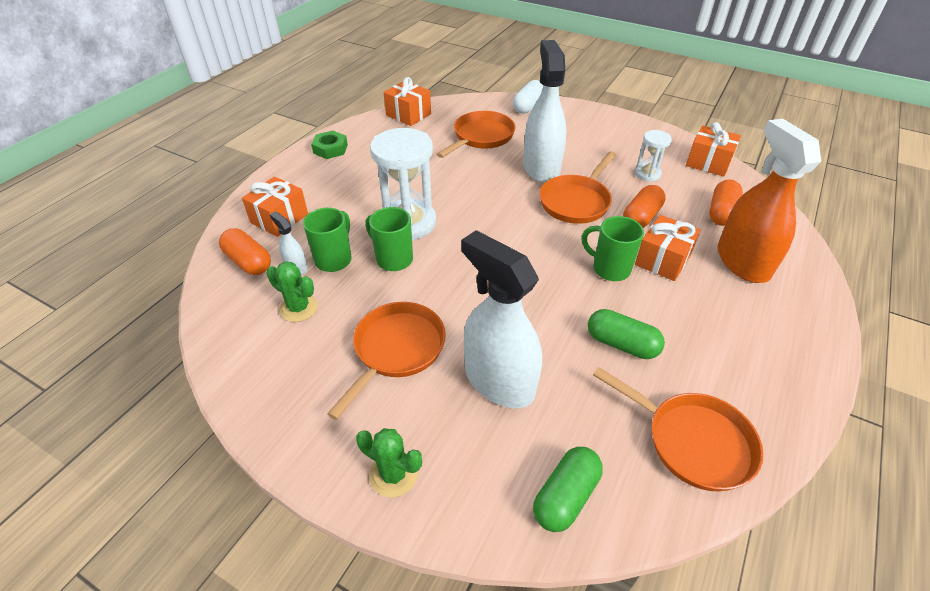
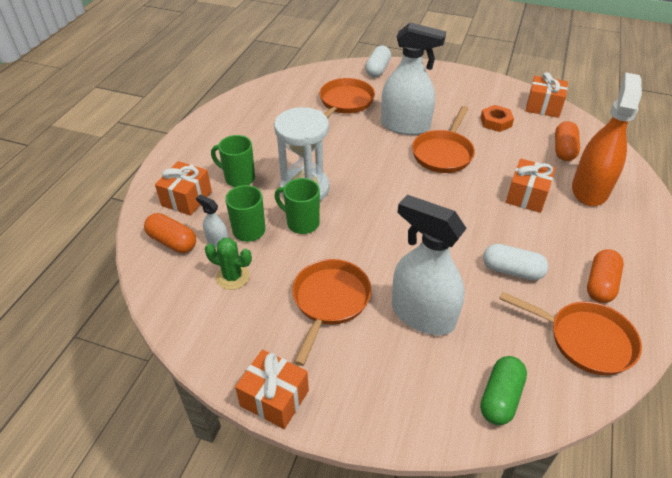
camera: 10 degrees left, 0 degrees up
green nut [311,131,348,159] -> none
green cactus [356,428,422,497] -> none
orange gift [384,77,431,126] -> orange gift moved to [235,349,309,429]
white spray bottle [523,40,566,183] -> white spray bottle turned 120 degrees clockwise [381,23,446,135]
green mug [581,216,644,281] -> green mug moved to [211,135,255,187]
green capsule [588,309,665,359] -> white capsule [483,244,548,280]
orange capsule [623,185,666,228] -> orange capsule moved to [587,249,624,303]
white hourglass [635,130,672,182] -> orange nut [480,105,514,132]
orange spray bottle [718,119,821,283] -> orange spray bottle turned 45 degrees clockwise [572,73,642,206]

